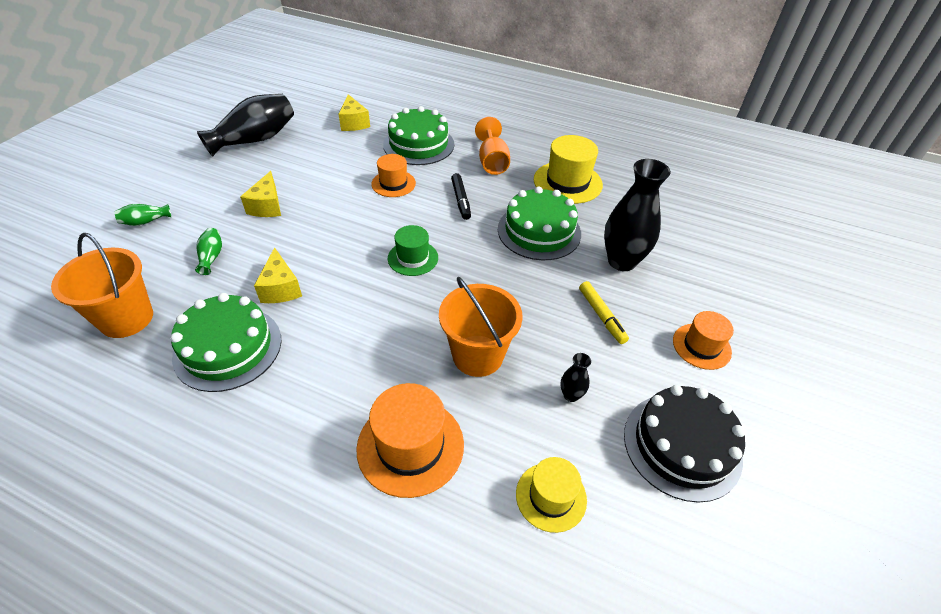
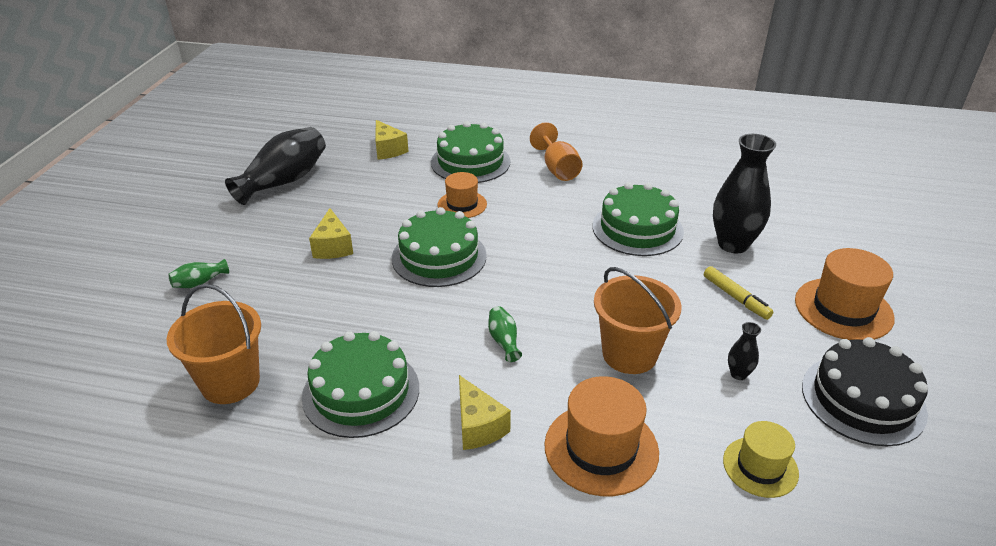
camera: 10 degrees left, 10 degrees down
green vase [195,228,222,275] -> green vase moved to [488,306,522,362]
yellow cheese [254,247,302,303] -> yellow cheese moved to [459,375,511,450]
green hat [388,225,438,276] -> none
black marker [451,173,471,220] -> none
yellow hat [534,135,603,204] -> none
orange hat [673,311,734,370] -> orange hat [795,248,895,340], size x1.59
none -> green cake [392,207,487,287]

